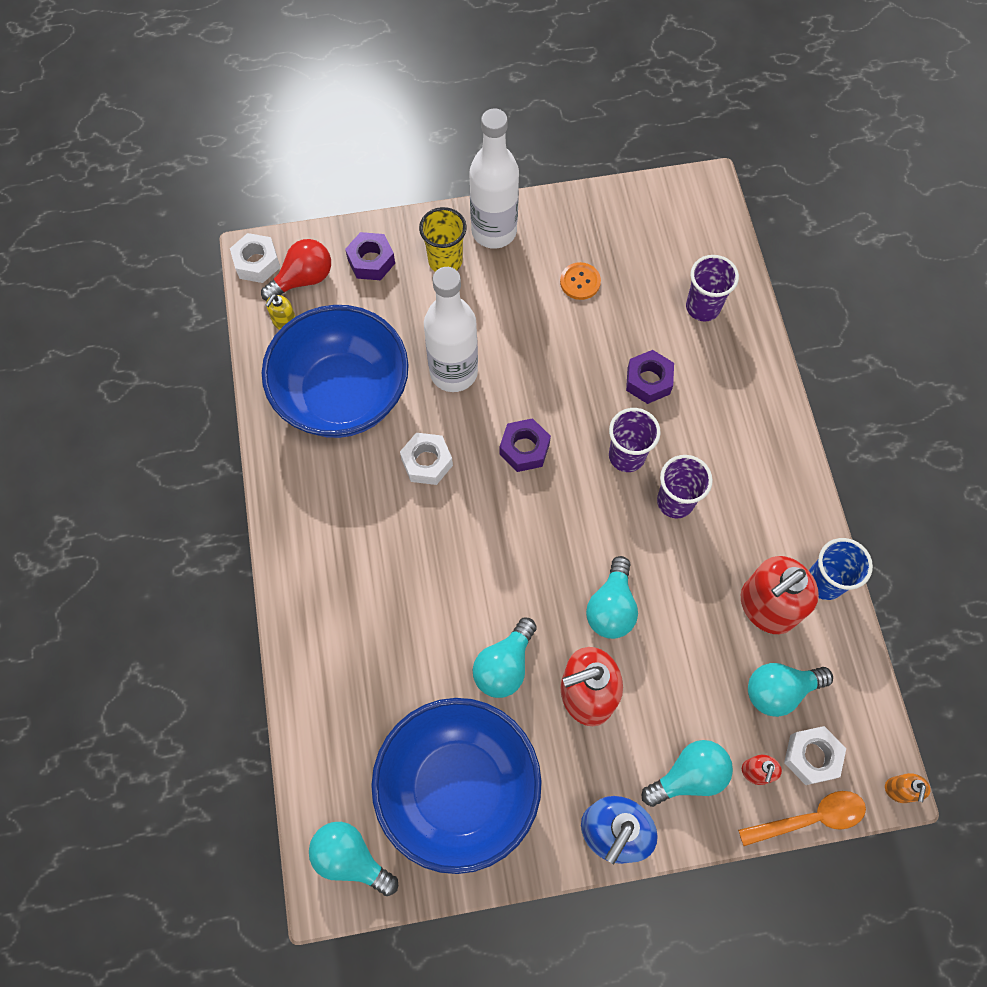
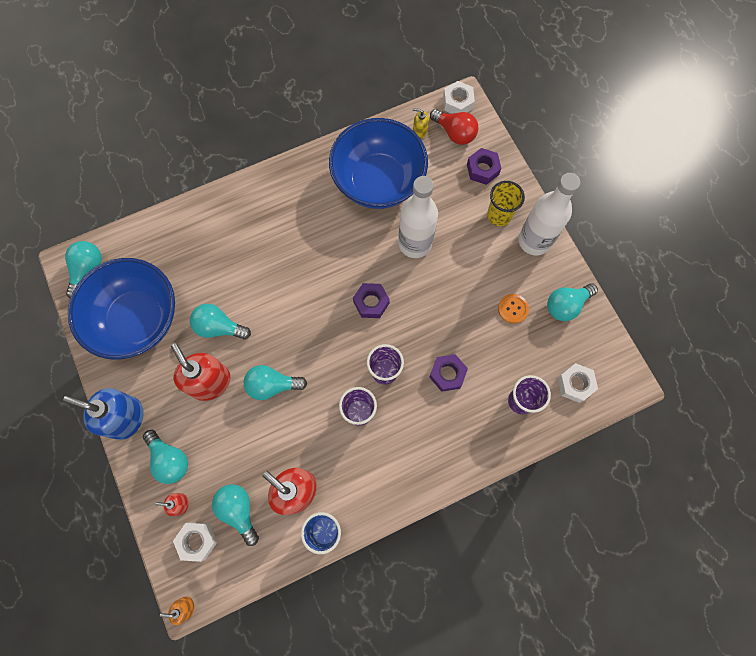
camera: 75 degrees right, 5 degrees up
white nut [400,433,453,485] -> white nut moved to [557,363,598,403]
orange spoon [738,791,866,846] -> none
none -> turquoise light bulb [547,283,598,321]

